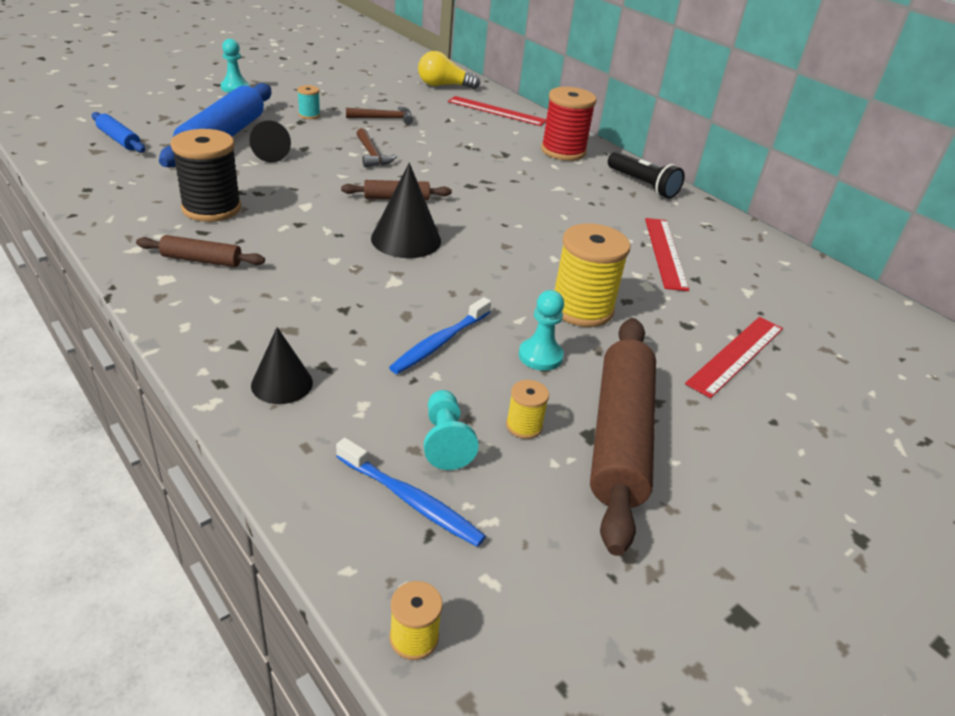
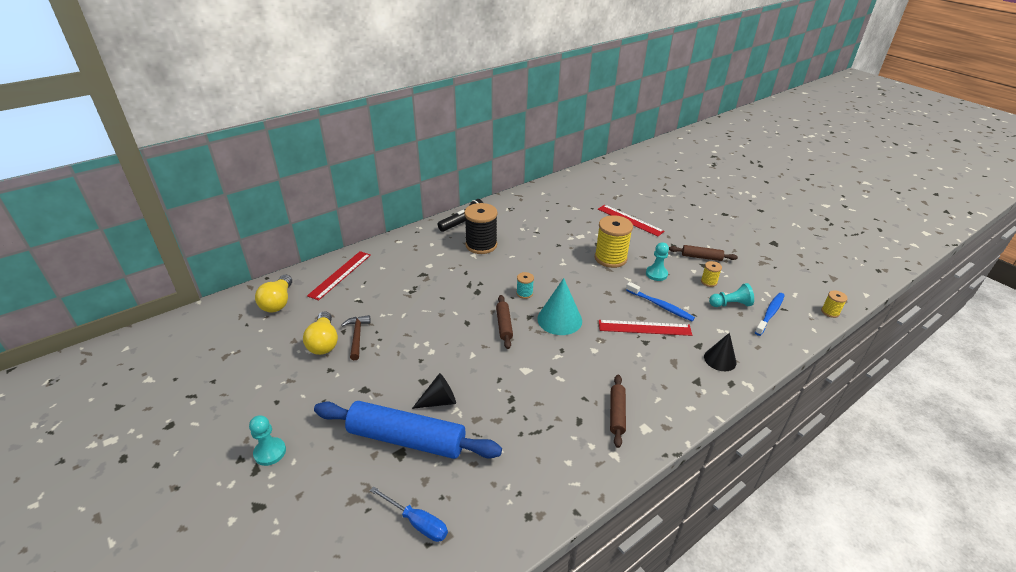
camera: 85 degrees left, 0 degrees up
blue rolling pin [92,112,145,152] -> blue screwdriver [370,486,448,542]
black spool [170,129,241,222] -> black spool moved to [464,203,498,254]
turquoise spool [297,85,320,119] -> turquoise spool moved to [516,272,534,299]
brown hammer [356,128,397,167] -> none
black cone [371,163,441,258] -> turquoise cone [537,278,582,335]
red spool [541,87,597,161] -> none
brown rolling pin [590,318,656,556] -> brown rolling pin [669,245,738,261], size x0.49
red ruler [645,218,689,291] -> red ruler moved to [599,320,692,336]
none -> yellow light bulb [303,311,338,355]

